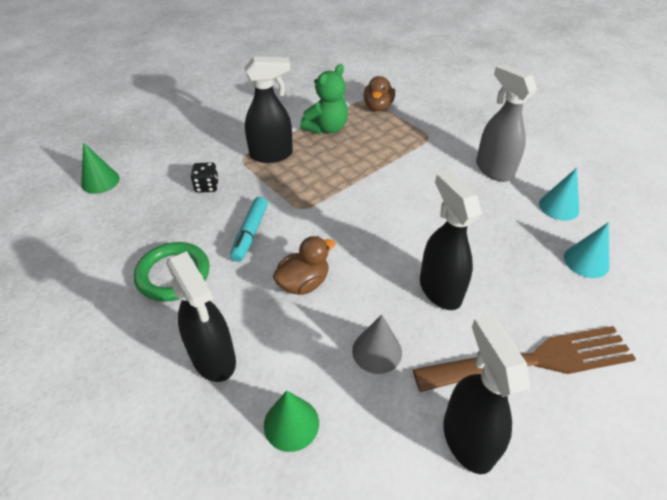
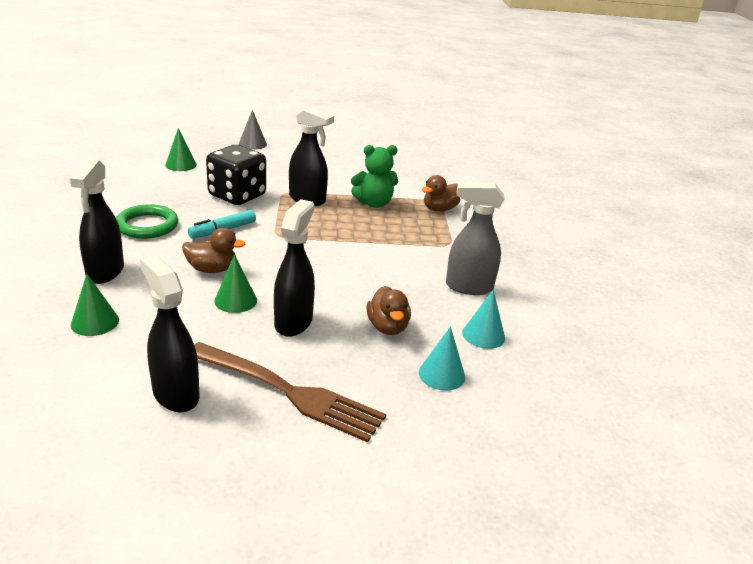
camera: 35 degrees right, 15 degrees down
black dice [191,162,219,193] -> black dice [206,145,266,205], size x2.24
grey cone [352,314,402,374] -> grey cone moved to [239,110,267,150]
black spray bottle [443,315,530,474] -> black spray bottle turned 60 degrees counterclockwise [140,255,200,412]
grey spray bottle [476,64,537,182] -> grey spray bottle turned 90 degrees counterclockwise [446,183,505,295]
none -> green cone [214,254,257,313]
none -> brown duck [367,286,411,335]

